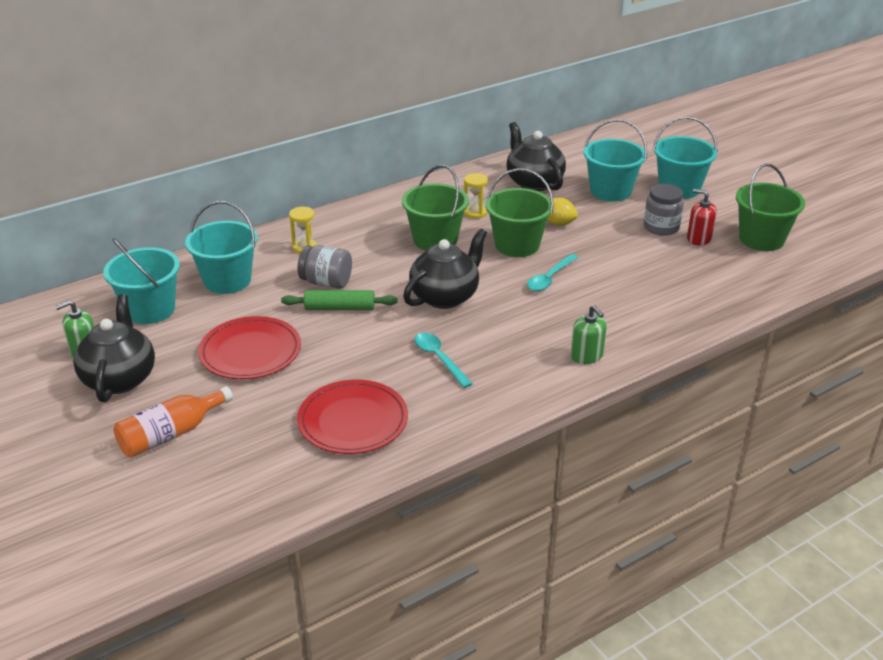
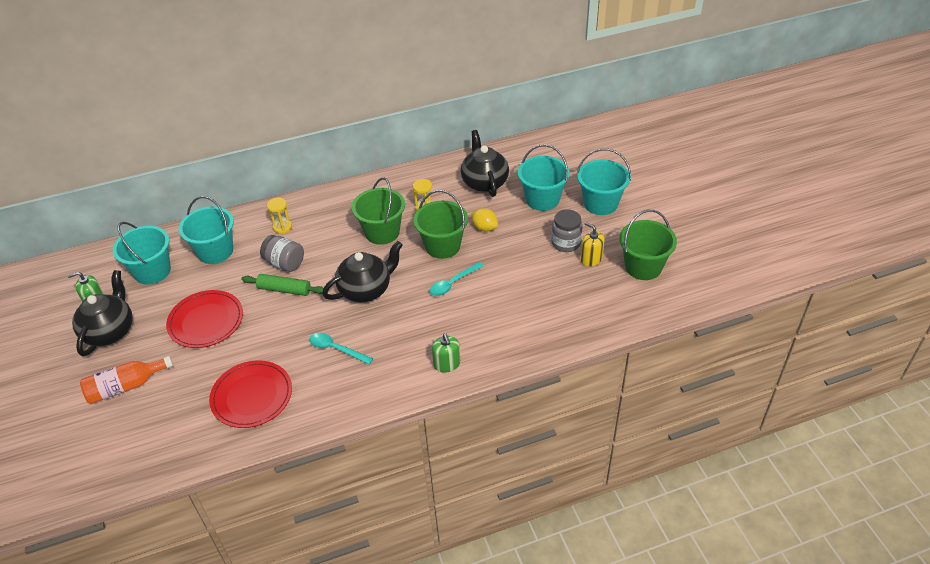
camera: 15 degrees right, 10 degrees up
turquoise spoon [414,332,473,388] -> turquoise spoon turned 45 degrees counterclockwise [309,333,373,364]
red soap dispenser [687,189,717,245] -> yellow soap dispenser [581,222,605,267]

